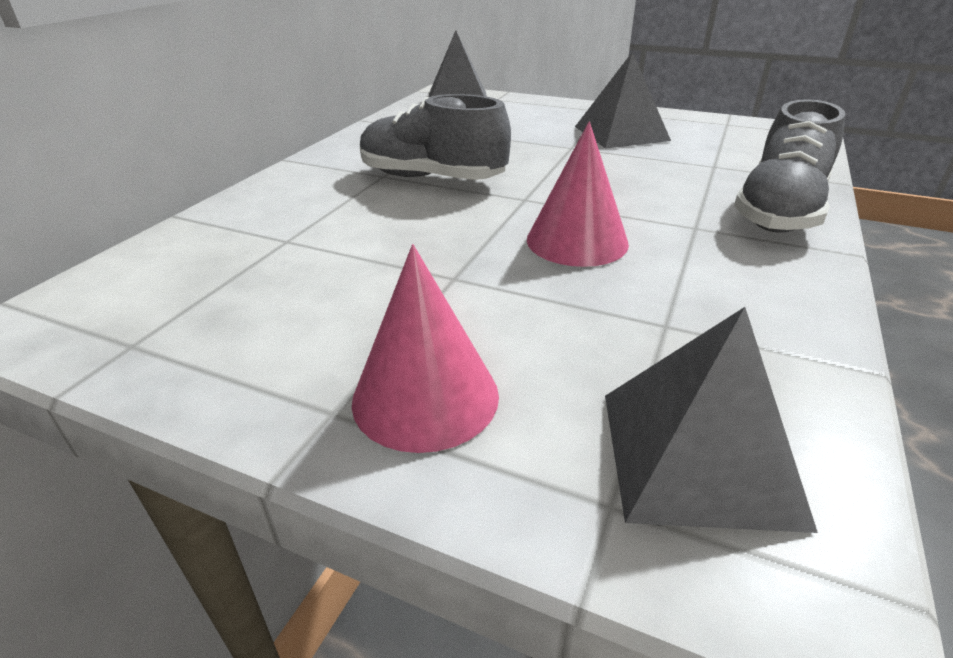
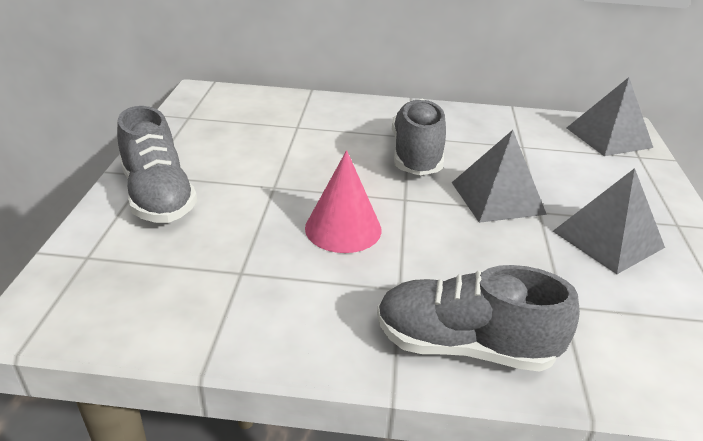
camera: 70 degrees right, 0 degrees up
pink cone [352,244,499,453] -> grey shoe [117,106,197,223]
grey pyramid [605,307,818,533] -> grey pyramid moved to [452,130,547,223]

